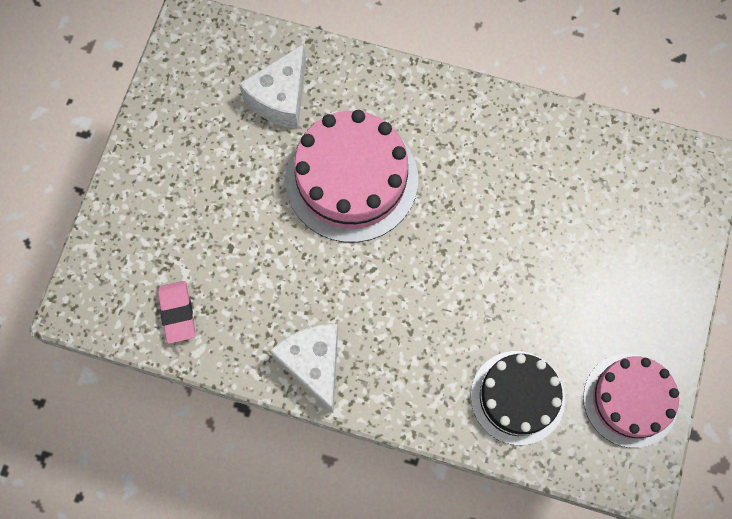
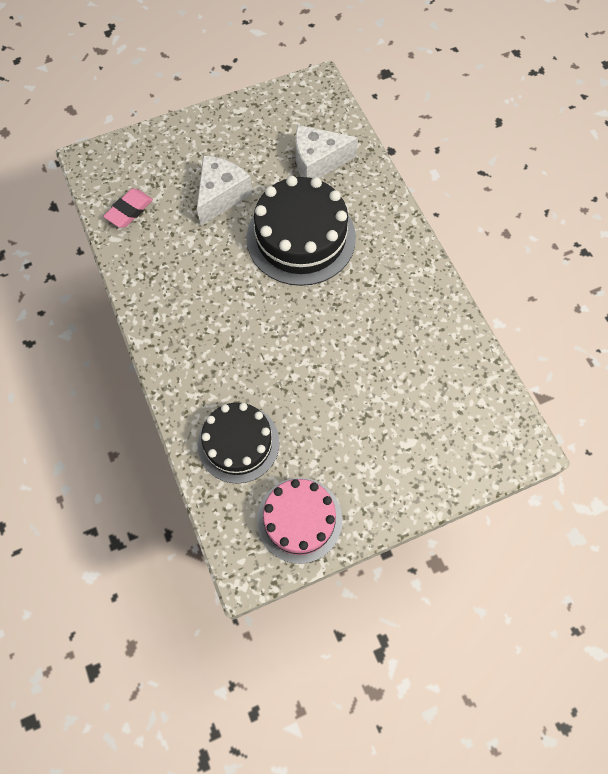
camera: 50 degrees right, 5 degrees down
white cheese [270,324,338,413] -> white cheese moved to [197,155,252,226]
pink cake [285,110,418,243] -> black cake [246,176,356,286]

